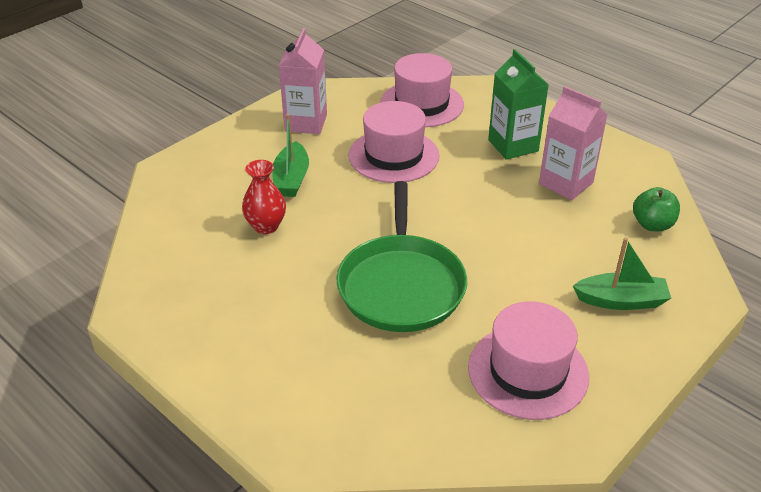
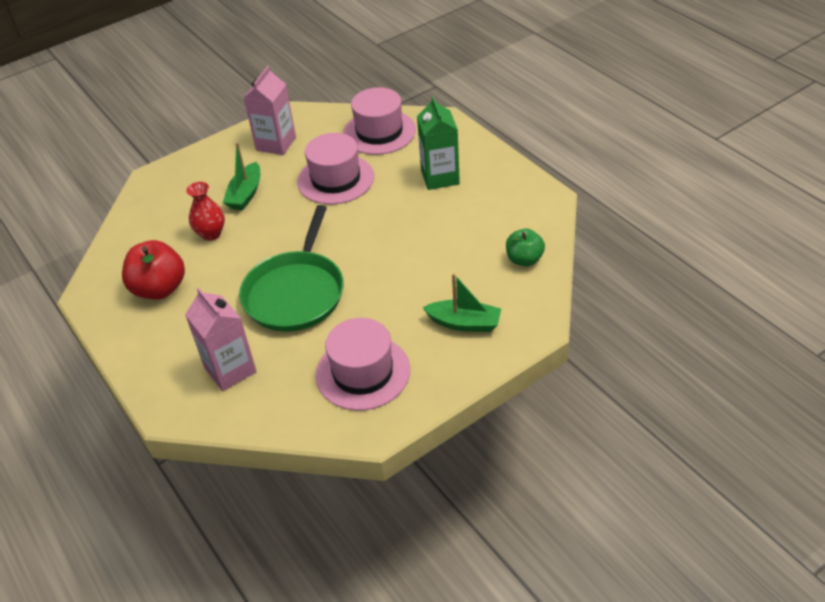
camera: 15 degrees right, 5 degrees up
pink carton [539,86,608,200] -> pink carton moved to [185,288,257,391]
none -> red apple [122,240,185,300]

